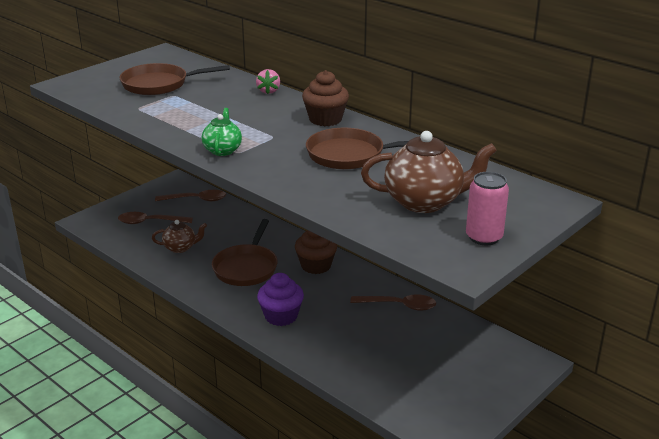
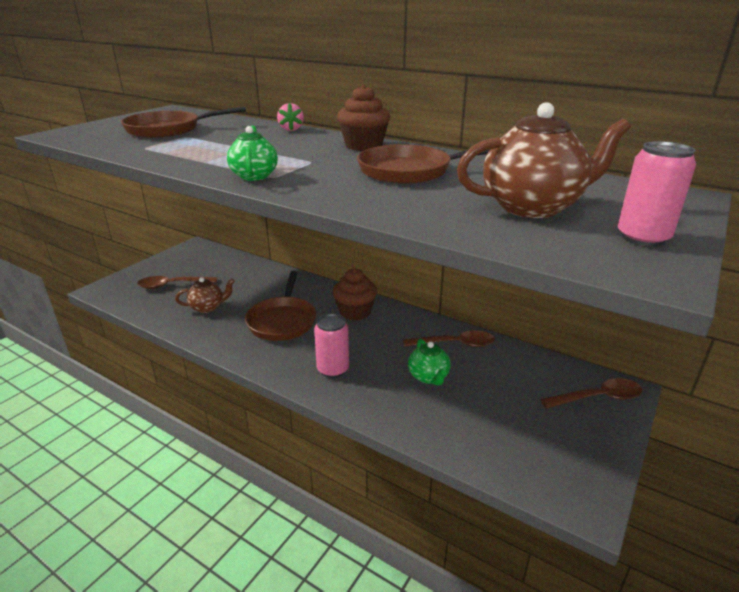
camera: 10 degrees left, 0 degrees up
brown spoon [155,190,226,201] -> brown spoon moved to [541,378,642,409]
purple cupcake [257,273,304,326] -> pink can [314,314,349,378]
none -> green teapot [408,339,451,386]

